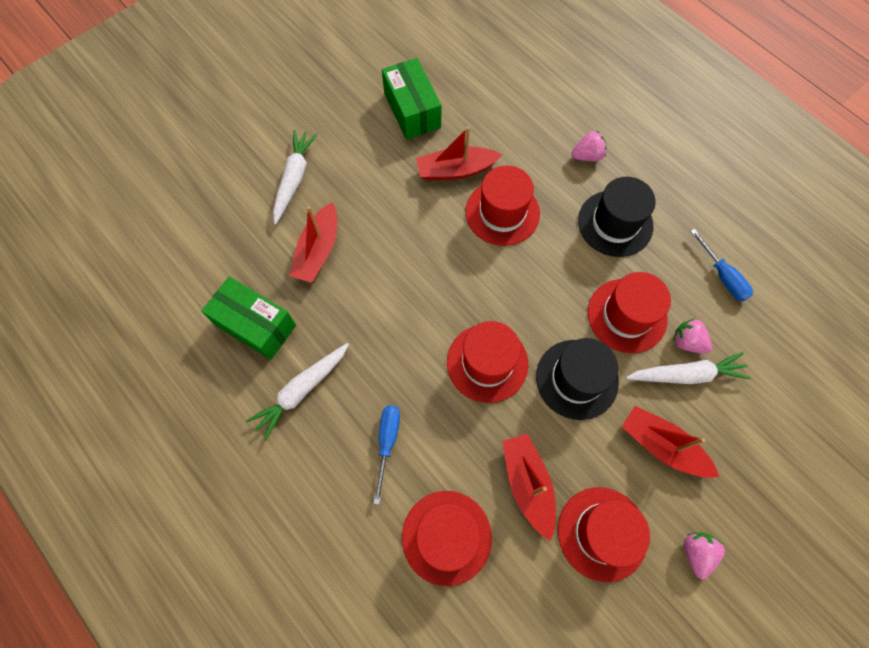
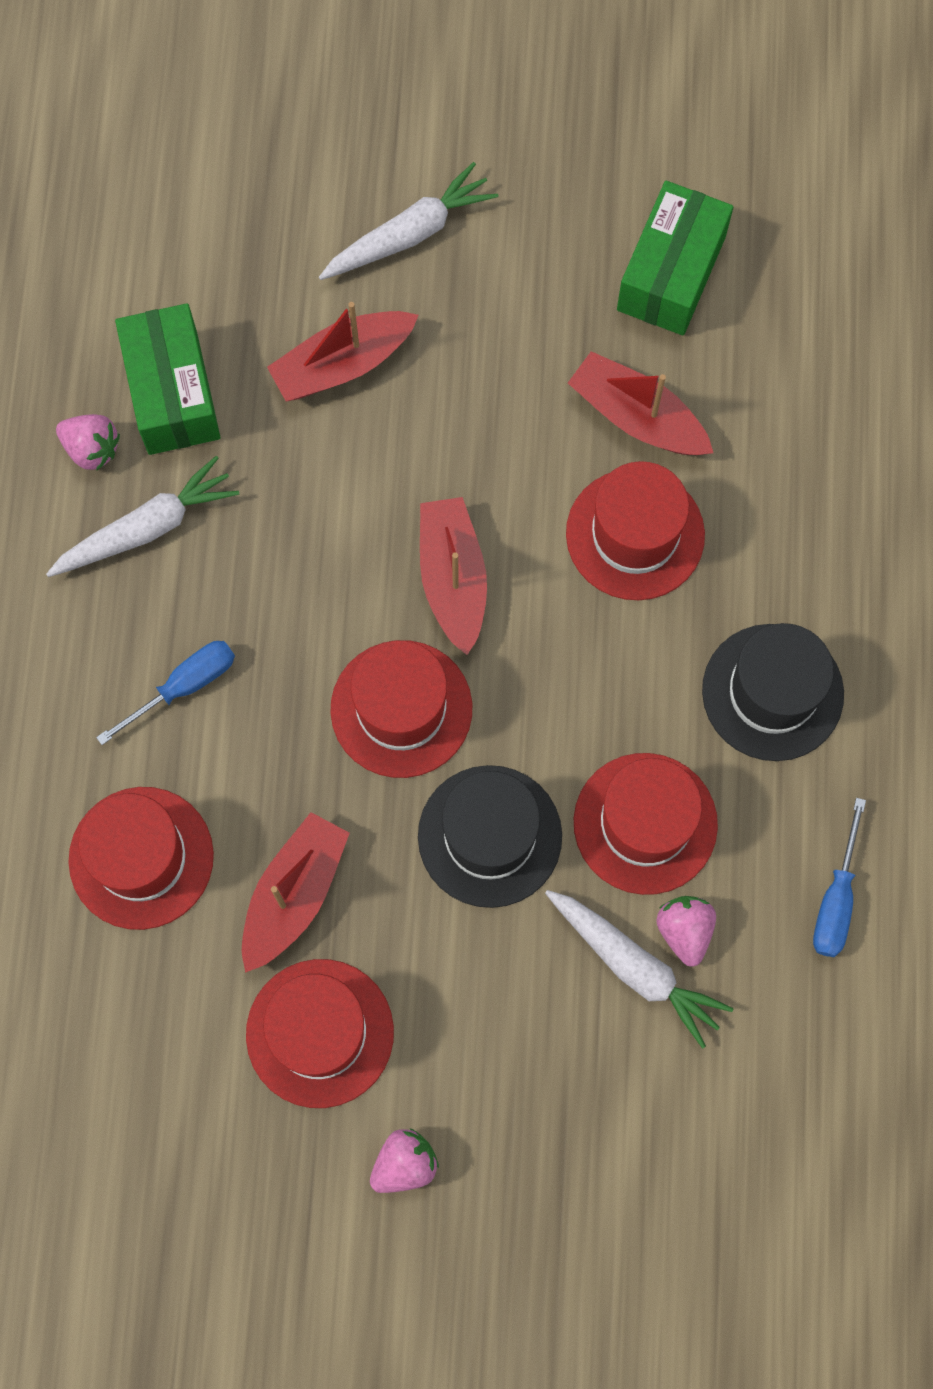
camera: 45 degrees right, 5 degrees up
white carrot [246,343,349,441] -> white carrot turned 150 degrees clockwise [46,456,239,577]
pink strawberry [571,131,607,161] -> pink strawberry moved to [56,414,120,471]
red boat [622,406,719,478] -> red boat moved to [420,497,487,655]

